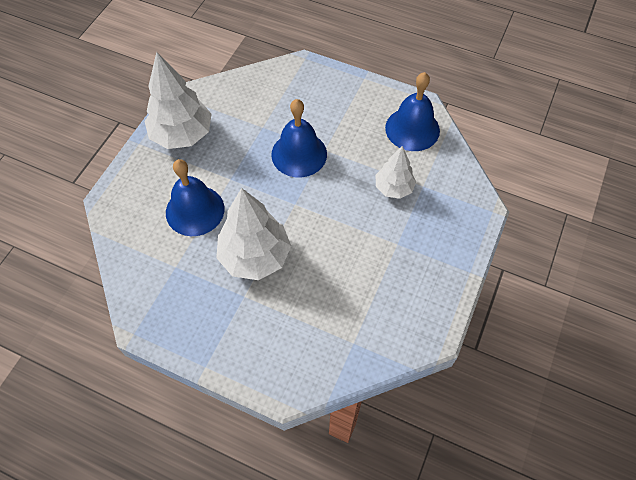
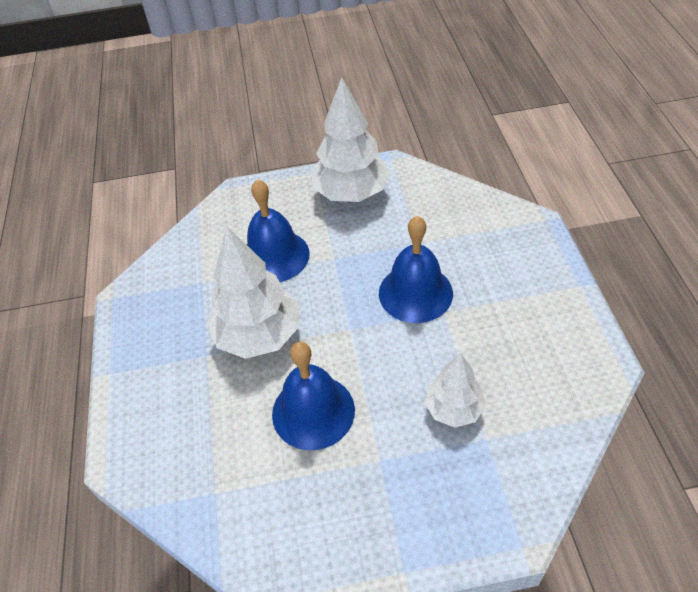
camera: 60 degrees right, 10 degrees down
blue bell [385,72,440,151] -> blue bell moved to [272,342,355,450]

